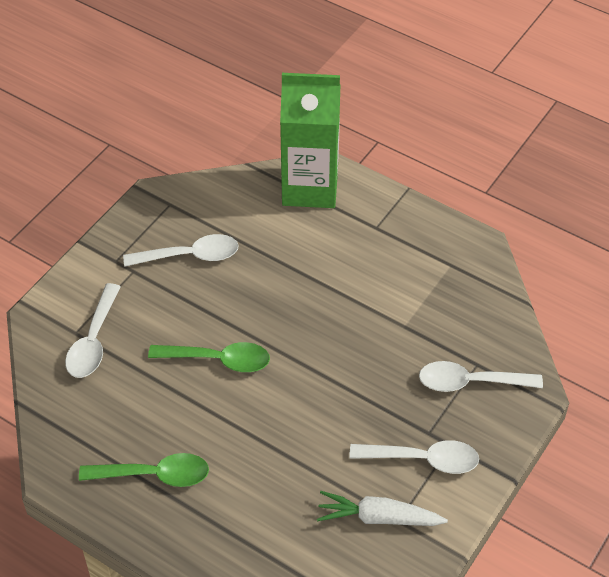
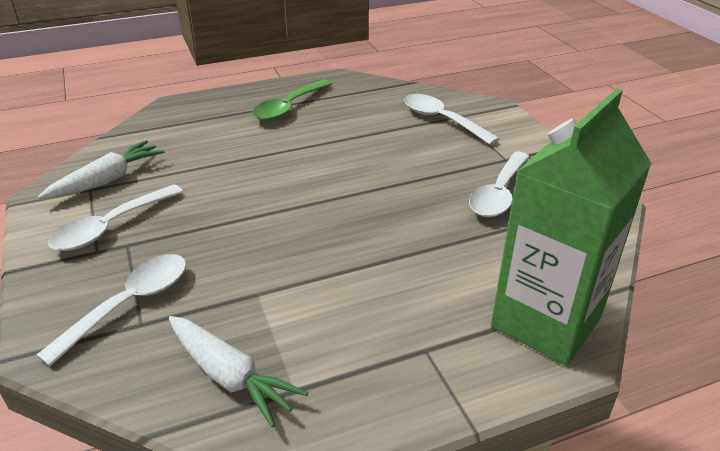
camera: 125 degrees right, 15 degrees down
green spoon [148,342,270,372] -> none
none -> white carrot [169,316,308,427]

